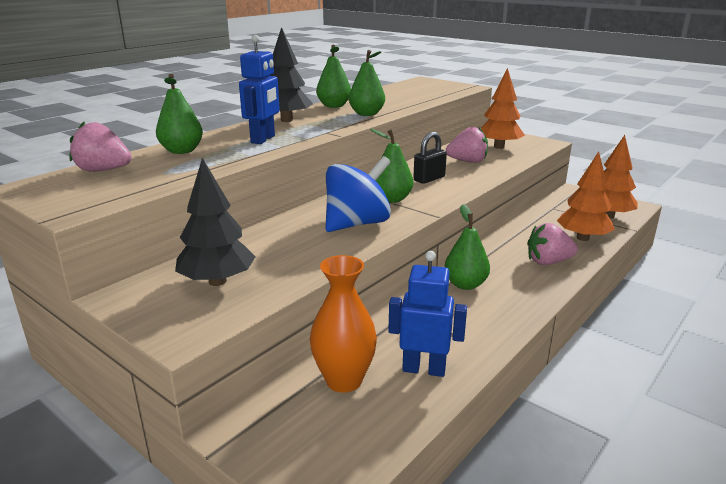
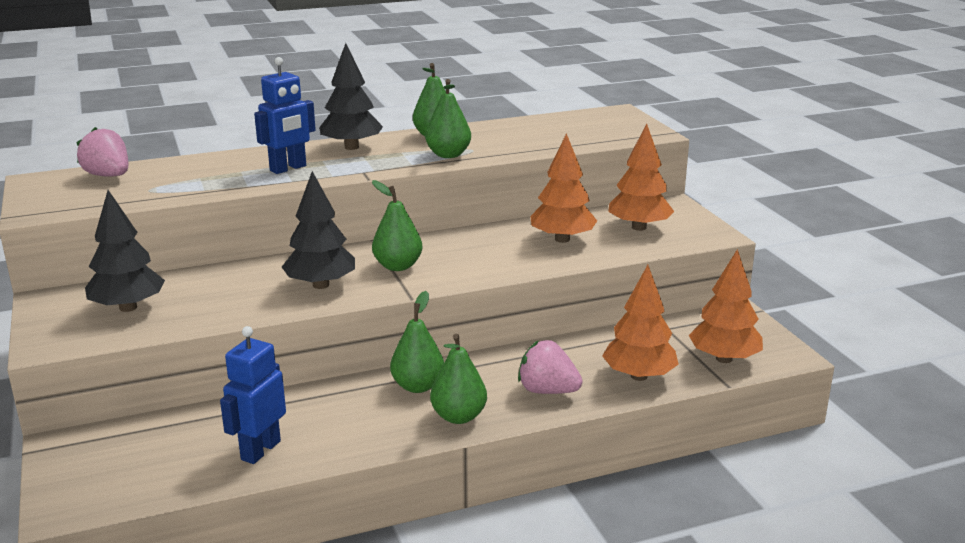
camera: 30 degrees right, 0 degrees up
green pear [156,74,203,154] -> green pear moved to [430,334,487,424]
orange vase [310,255,377,393] -> none
blue spinning top [325,156,391,232] -> black tree [282,171,355,289]
blue robot [388,251,467,377] -> blue robot turned 105 degrees counterclockwise [220,326,286,464]
black padlock [413,132,447,184] -> none
pink strawberry [446,126,488,163] -> orange tree [530,133,597,243]

